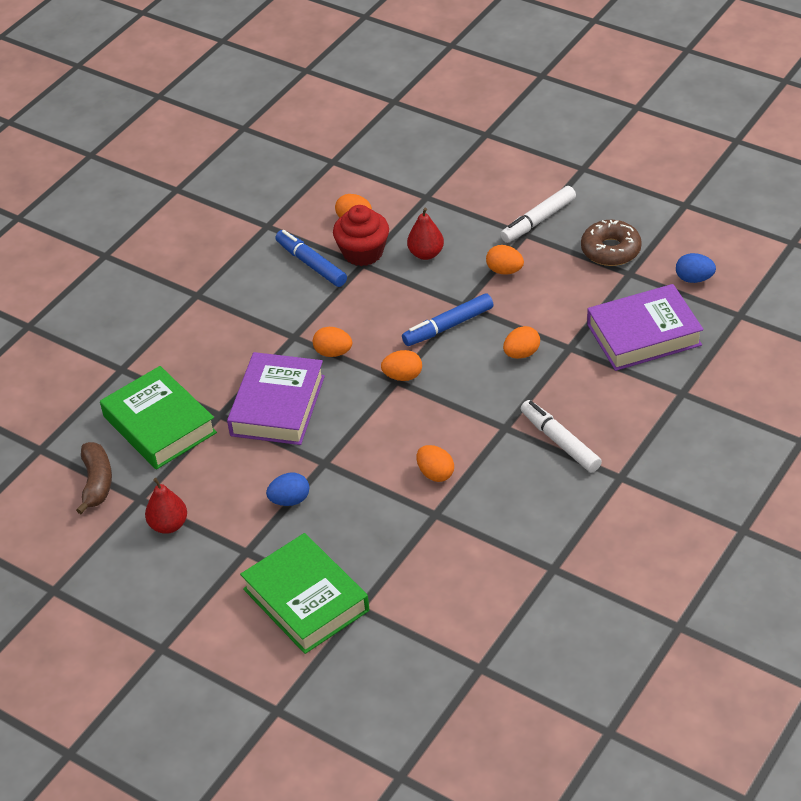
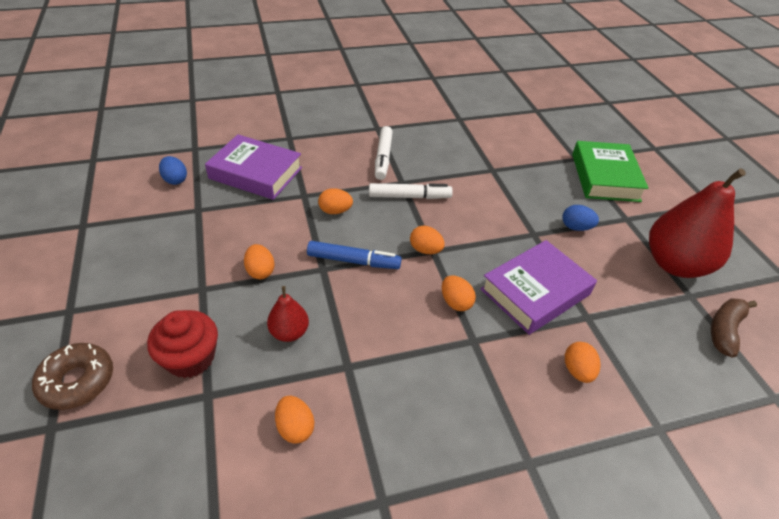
camera: 145 degrees left, 0 degrees up
green book [100,366,217,469] -> none
red pear [145,478,187,534] -> red pear [649,169,746,278], size x2.10
blue marker [275,230,347,287] -> none
red cupcake [333,205,389,266] -> red cupcake moved to [147,310,218,378]
orange egg [417,445,454,482] -> orange egg moved to [565,342,600,383]
white marker [500,186,576,243] -> white marker moved to [369,183,453,199]
brown donut [581,220,642,266] -> brown donut moved to [32,343,113,410]

